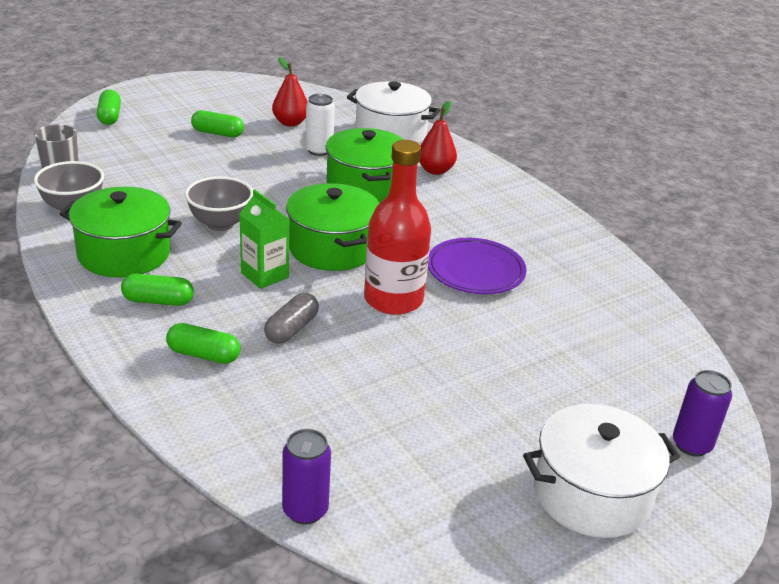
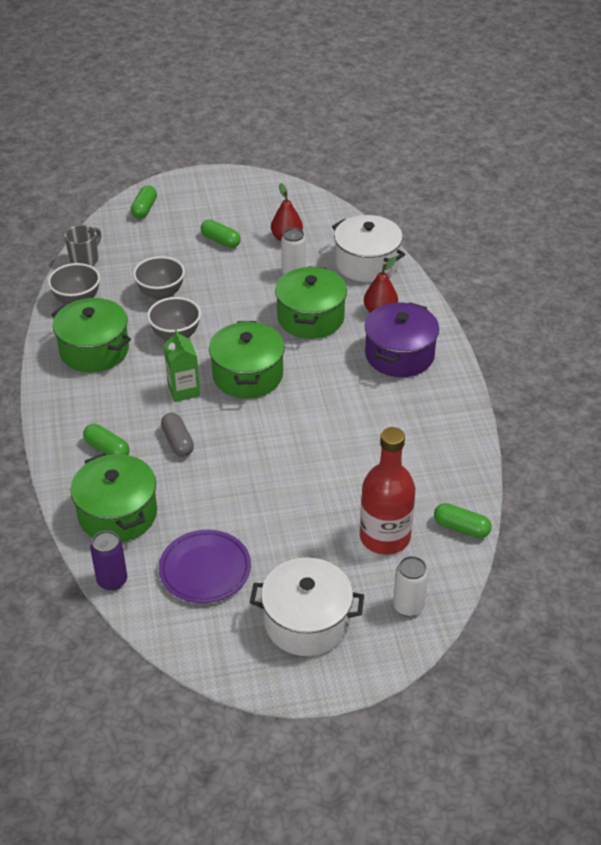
camera: 25 degrees right, 10 degrees up
green capsule [121,274,194,306] -> green capsule moved to [434,503,492,538]
grey capsule [264,293,319,344] -> grey capsule turned 75 degrees counterclockwise [161,413,194,457]
red bottle [364,140,431,315] -> red bottle moved to [360,427,415,555]
purple plate [428,238,527,294] -> purple plate moved to [159,530,251,603]
purple can [673,370,732,457] -> white can [393,556,428,617]
none -> green pot [70,453,157,542]
none -> grey bowl [133,256,185,300]
none -> purple pot [365,302,439,377]

